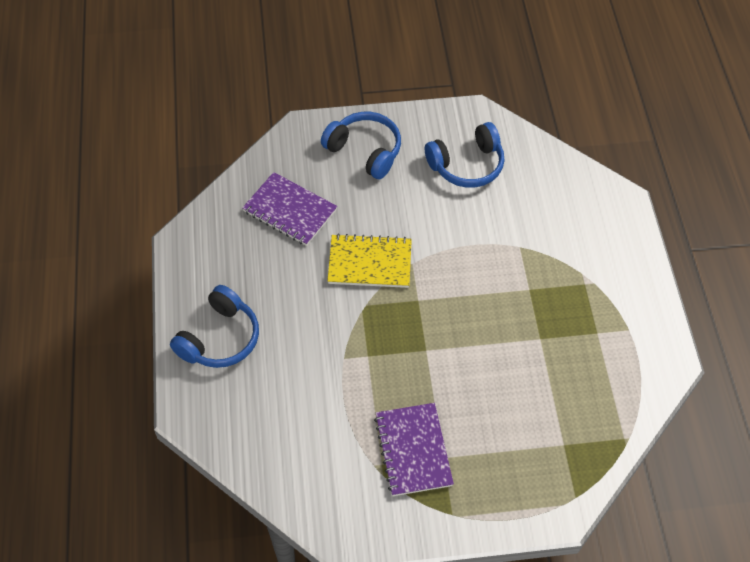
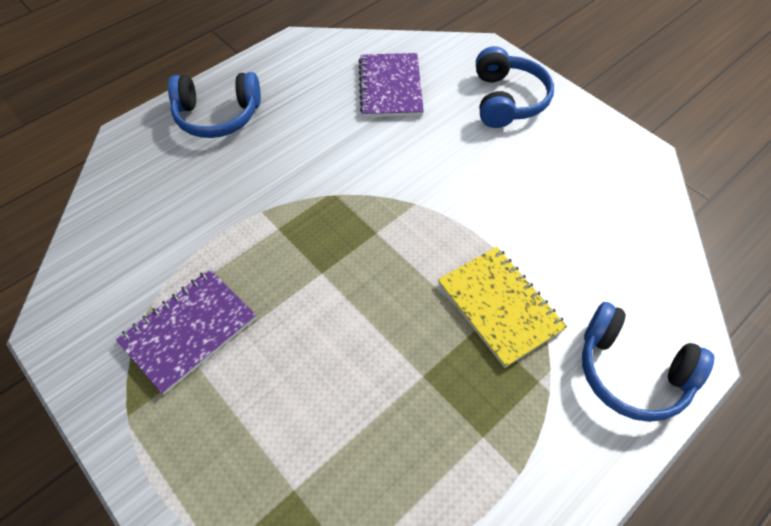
camera: 55 degrees right, 0 degrees up
yellow notebook [327,234,412,288] -> yellow notebook moved to [438,247,567,368]
blue headphones [425,122,505,188] -> blue headphones moved to [582,302,714,422]

